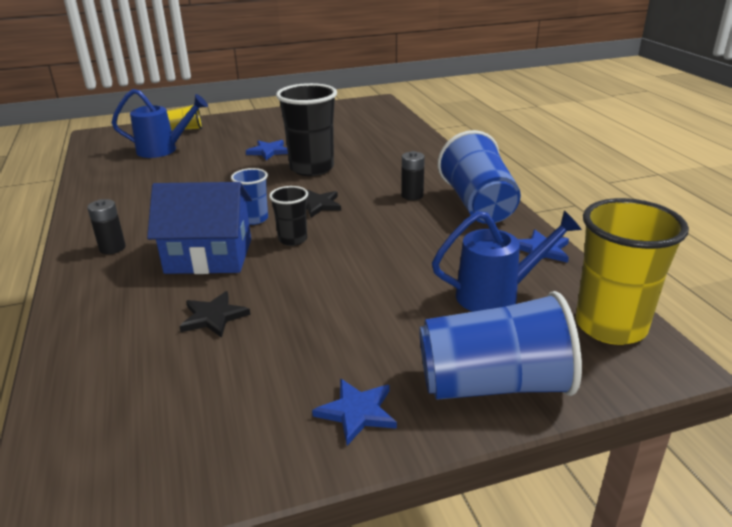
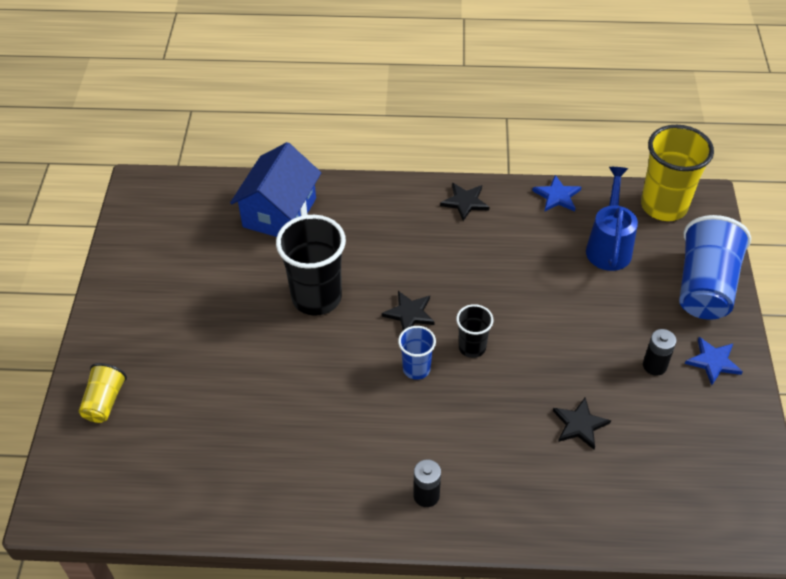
camera: 70 degrees left, 20 degrees up
blue watering can [112,89,208,158] -> none
blue house [147,182,252,274] -> blue house moved to [230,142,321,237]
blue star [246,140,288,160] -> none
black battery [401,151,425,200] -> black battery moved to [643,329,677,376]
blue cup [438,130,521,224] -> black star [440,183,490,221]

